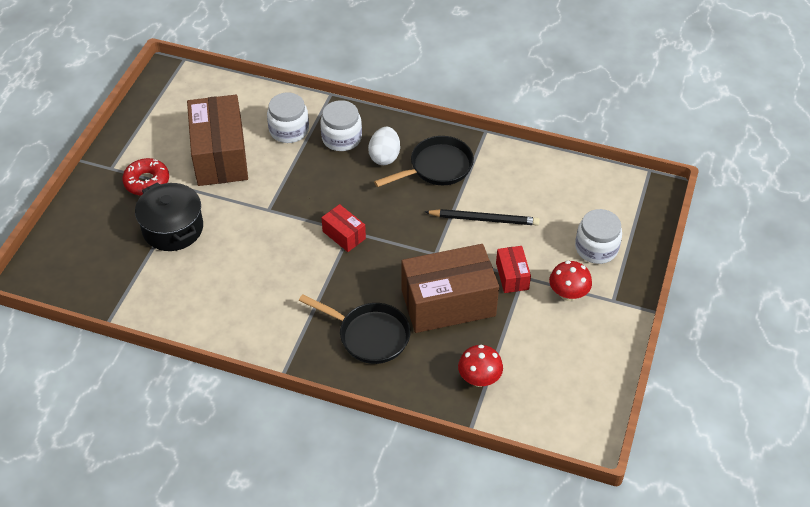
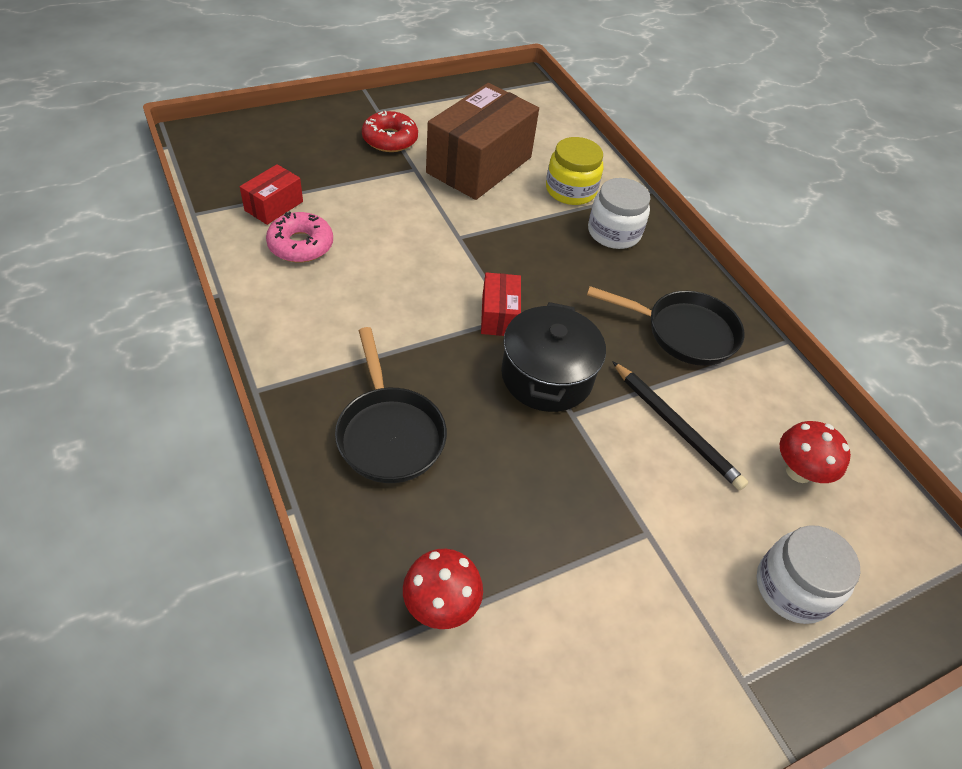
camera: 40 degrees right, 0 degrees up
black pot [135,182,203,251] -> black pot moved to [501,302,606,412]
white jar [267,92,309,143] -> yellow jar [546,137,603,205]
white egg [368,127,400,165] -> none
brown box [401,244,499,333] -> none
red box [496,246,531,293] -> red box moved to [240,164,303,225]
red mushroom [549,261,592,301] -> red mushroom moved to [780,421,851,483]
none -> pink donut [266,212,333,262]

